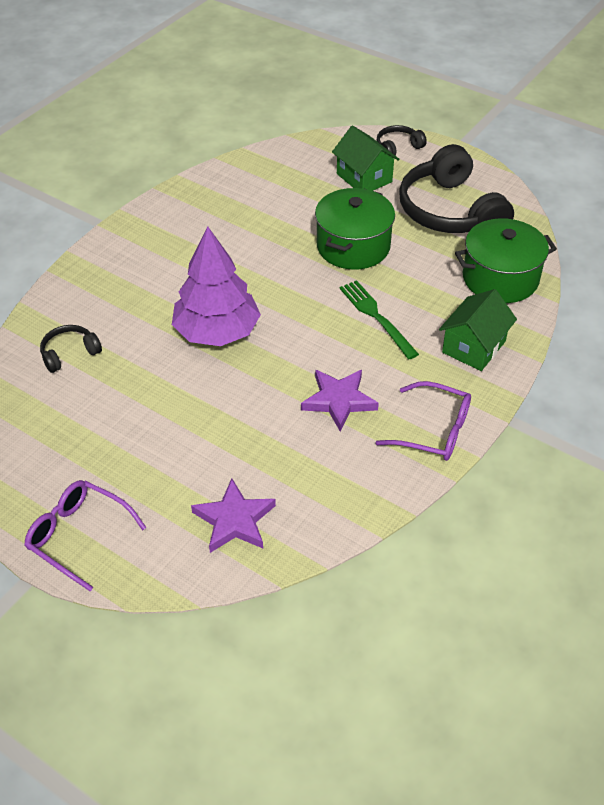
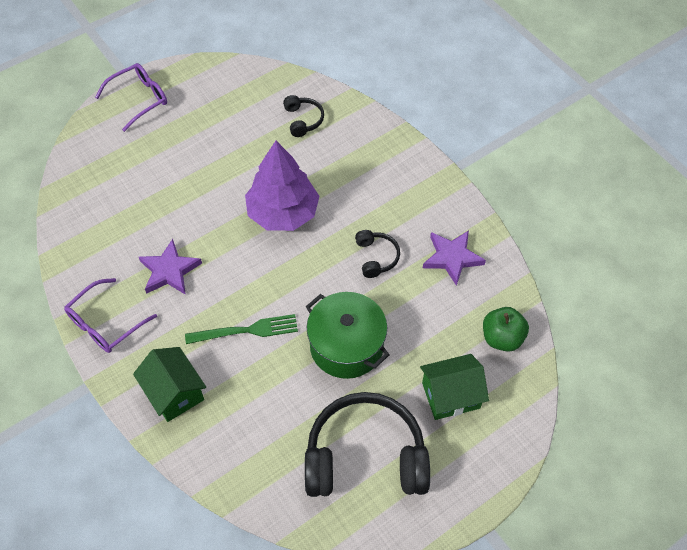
camera: 110 degrees right, 10 degrees up
purple star [191,478,276,553] -> purple star moved to [423,230,486,286]
black headphones [377,125,427,156] -> black headphones moved to [355,230,400,278]
green pot [455,218,557,303] -> none
none -> green apple [483,307,529,352]

